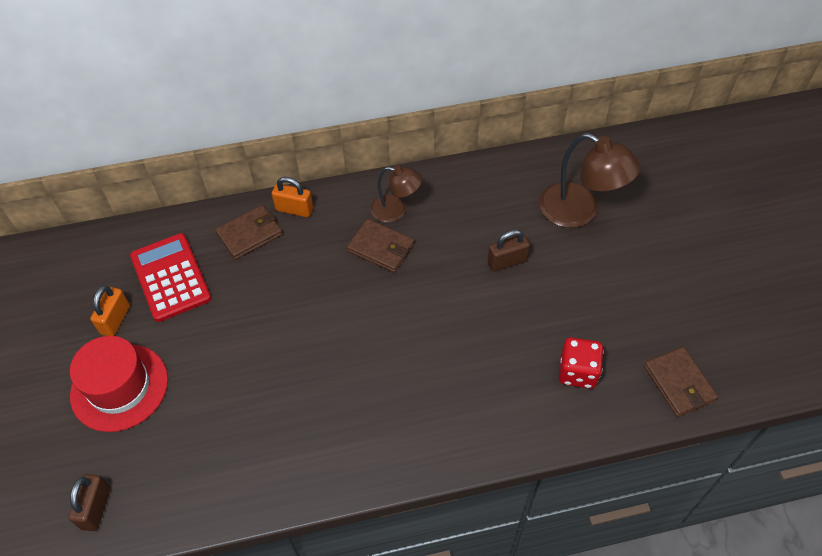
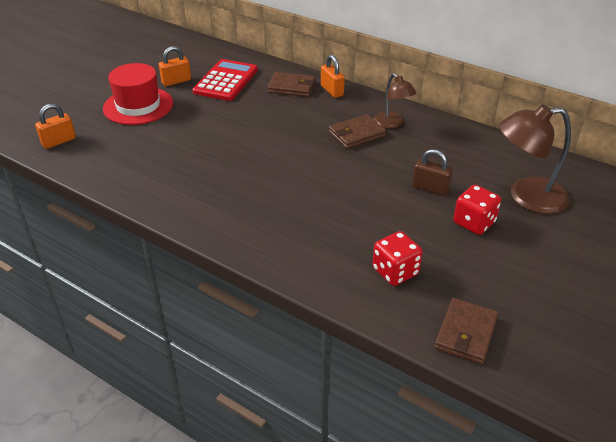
camera: 45 degrees right, 15 degrees down
brown padlock [69,474,110,531] -> orange padlock [35,104,76,149]
brown wallet [347,219,414,273] -> brown wallet turned 75 degrees clockwise [329,114,386,149]
brown lamp [539,133,641,228] -> brown lamp turned 90 degrees clockwise [499,105,571,214]
none -> red dice [453,185,501,235]

